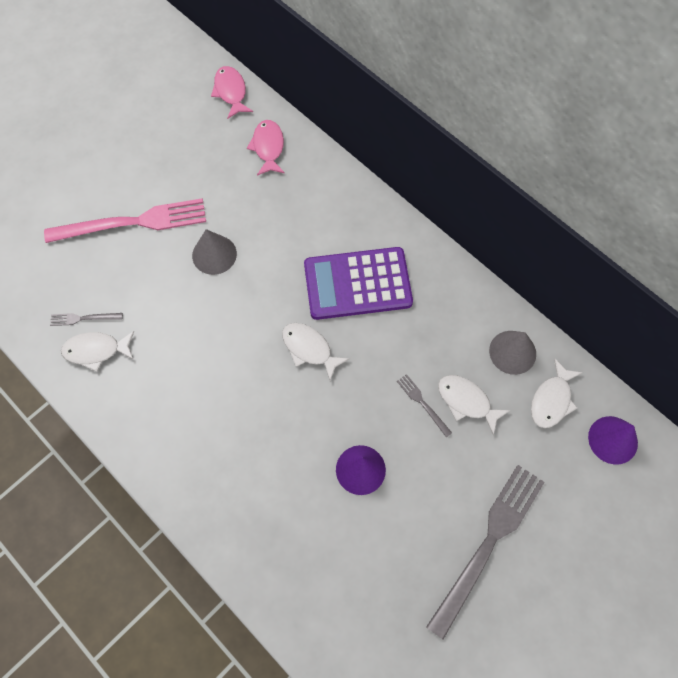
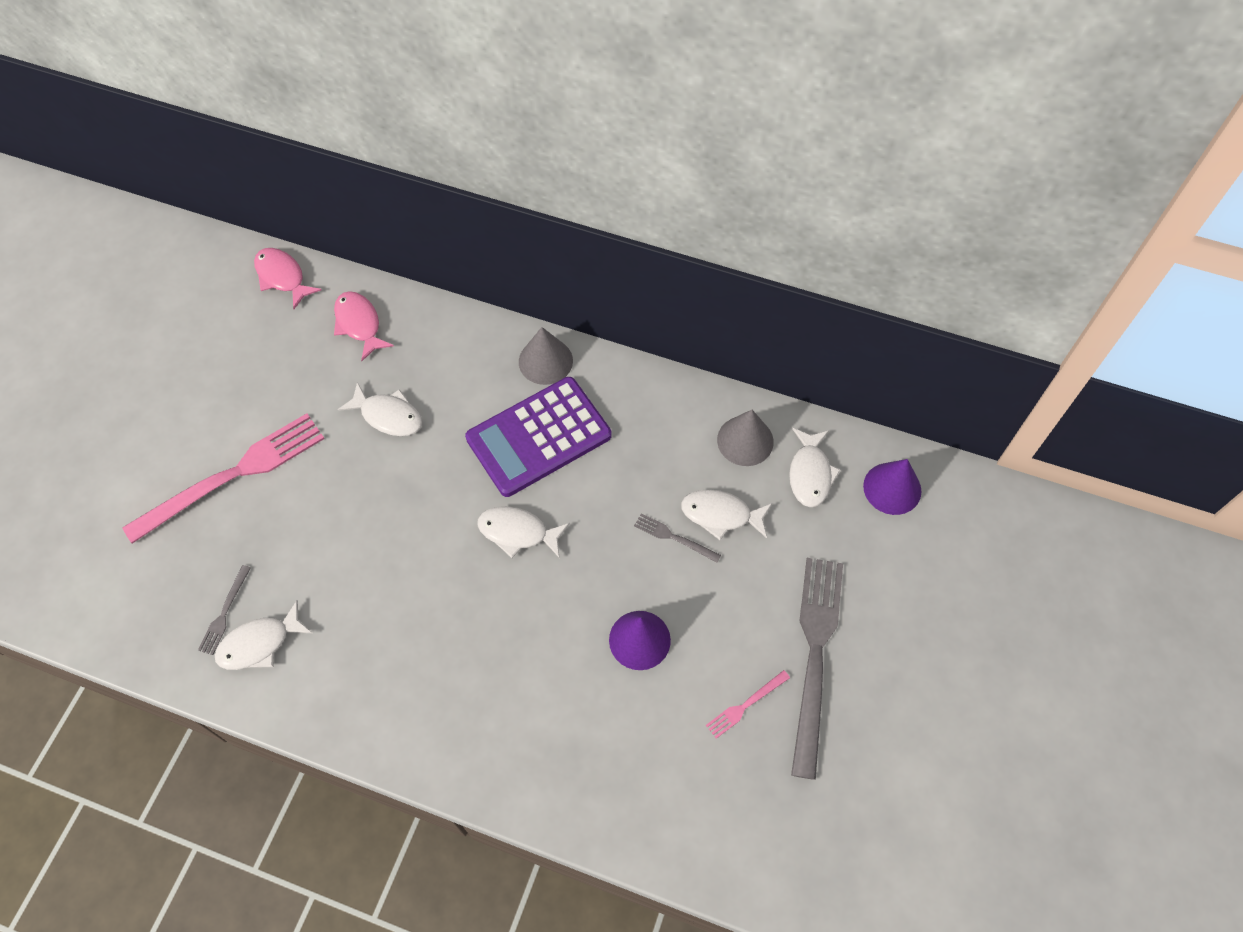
camera: 25 degrees left, 5 degrees down
grey fork [50,313,123,326] -> grey fork turned 45 degrees counterclockwise [198,565,251,655]
grey cone [192,229,237,275] -> grey cone moved to [519,327,573,385]
none -> white fish [338,382,422,436]
none -> pink fork [706,670,790,739]

